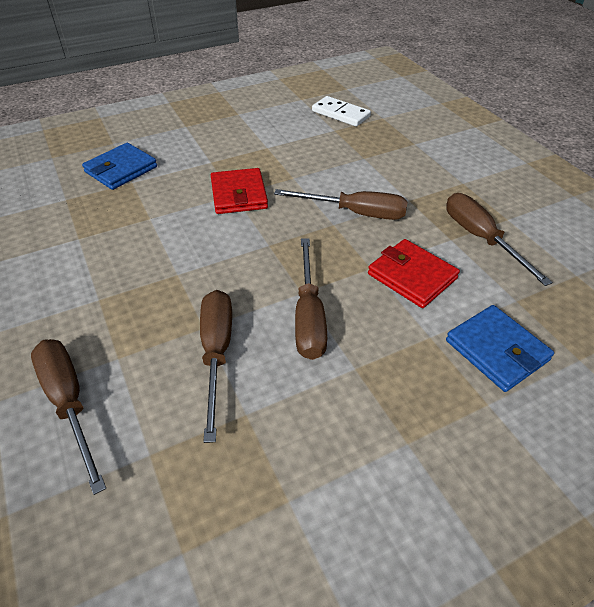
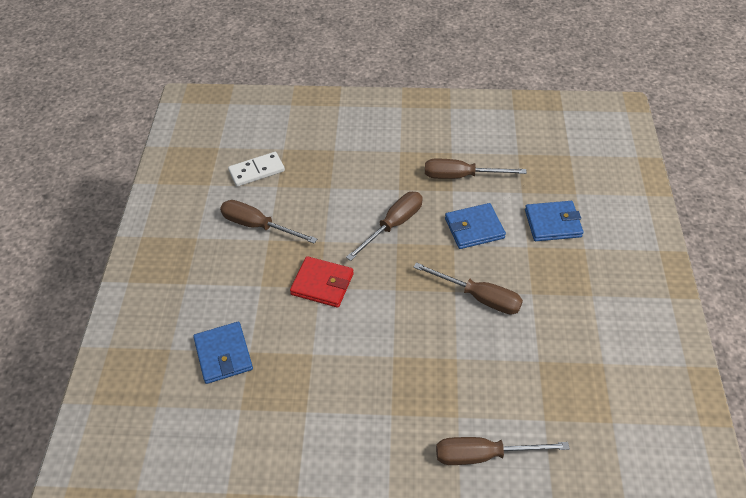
camera: 60 degrees left, 5 degrees up
brown screwdriver [200,290,232,443] -> brown screwdriver moved to [220,200,317,244]
red wallet [368,239,460,308] -> blue wallet [445,203,506,249]

